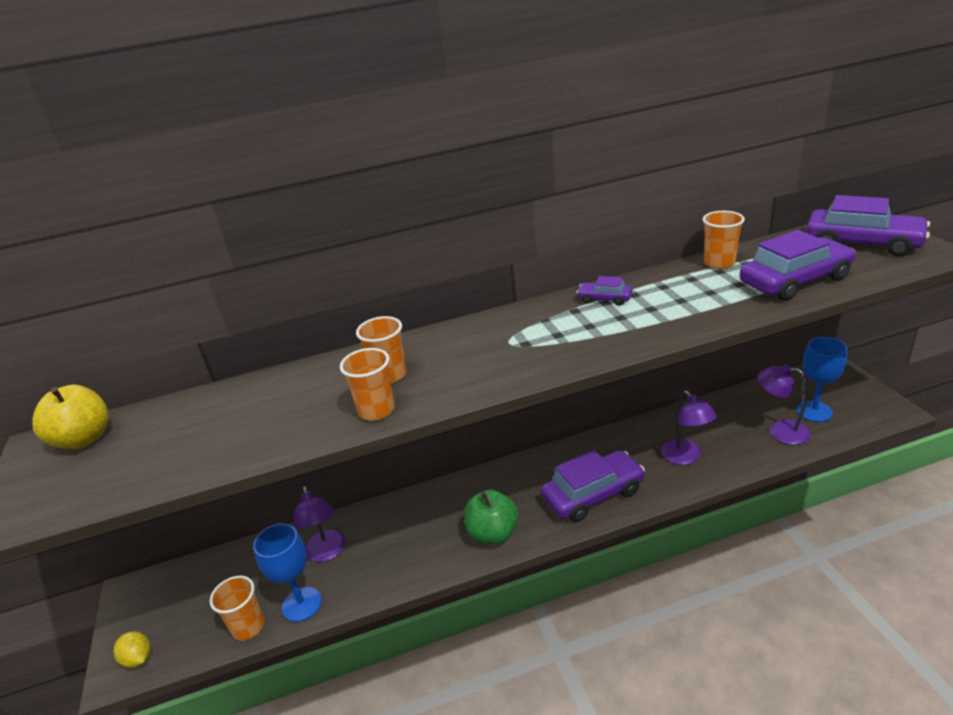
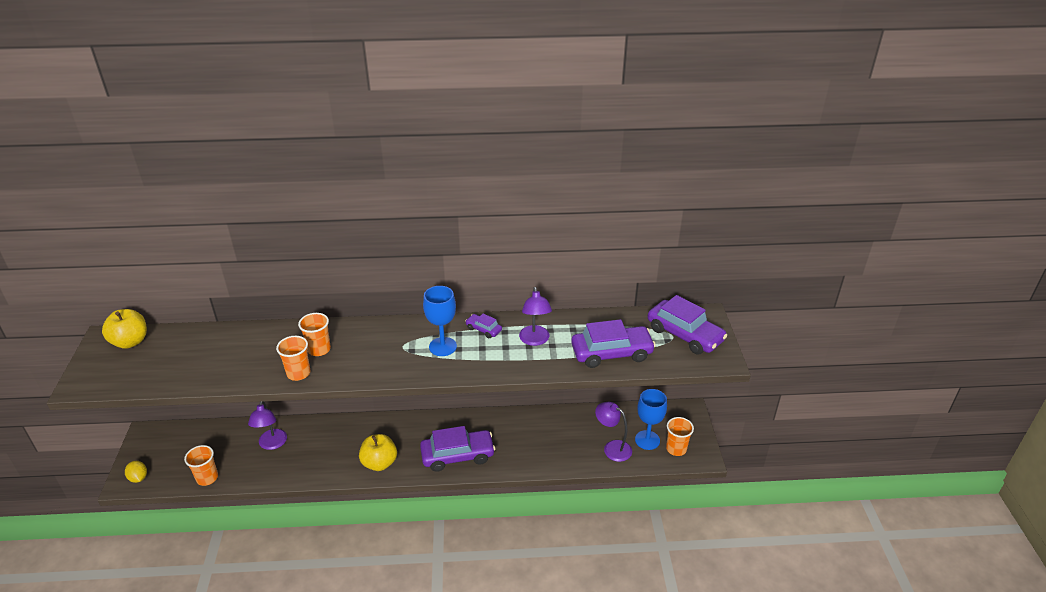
camera: 10 degrees right, 5 degrees up
blue goblet [253,523,322,622] -> blue goblet moved to [423,286,457,356]
green apple [464,490,519,544] -> yellow apple [359,434,397,471]
purple lamp [661,391,717,465] -> purple lamp moved to [519,287,552,346]
orange cup [703,211,745,269] -> orange cup moved to [666,417,694,456]

